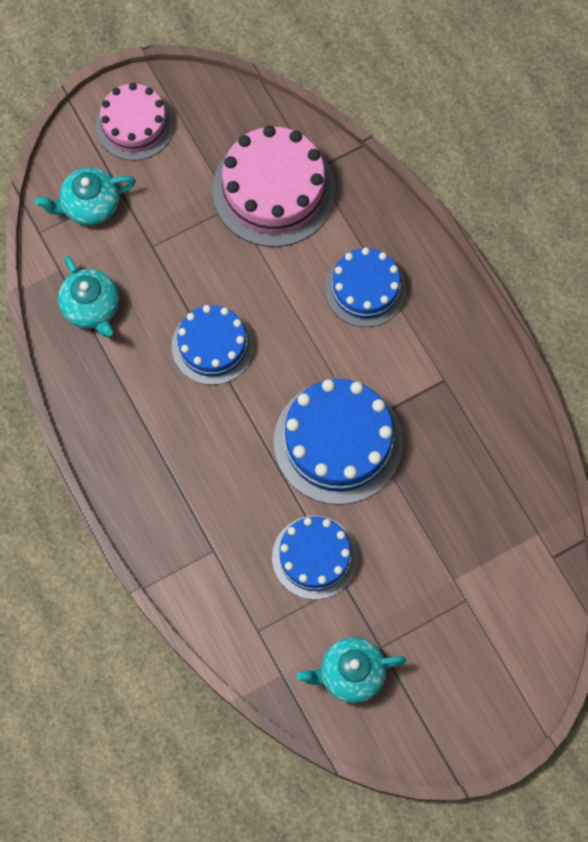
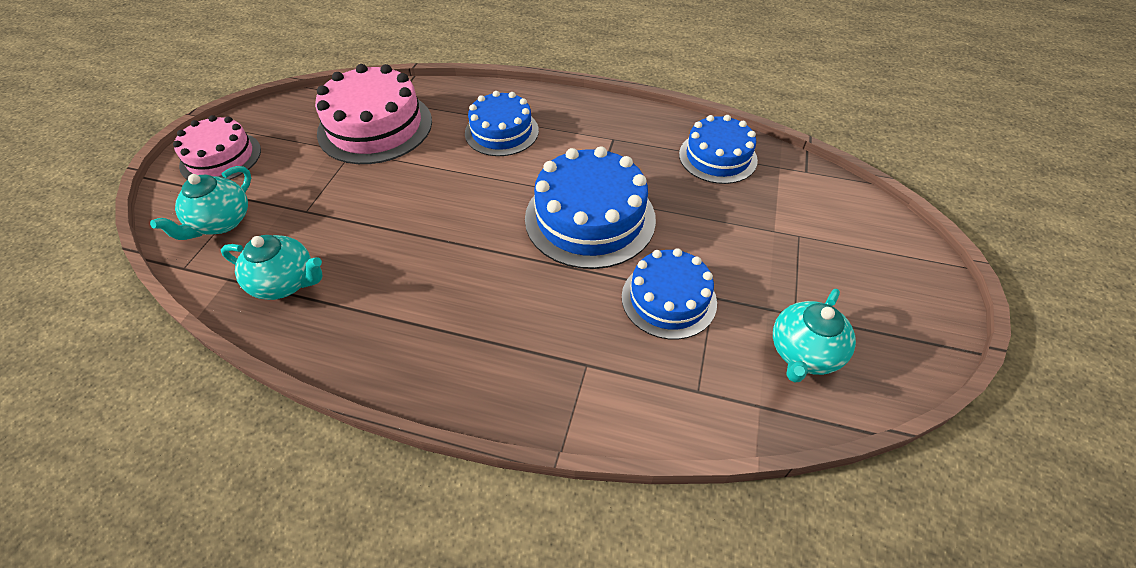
camera: 45 degrees left, 20 degrees down
blue cake [172,305,254,385] -> blue cake moved to [679,115,758,184]

